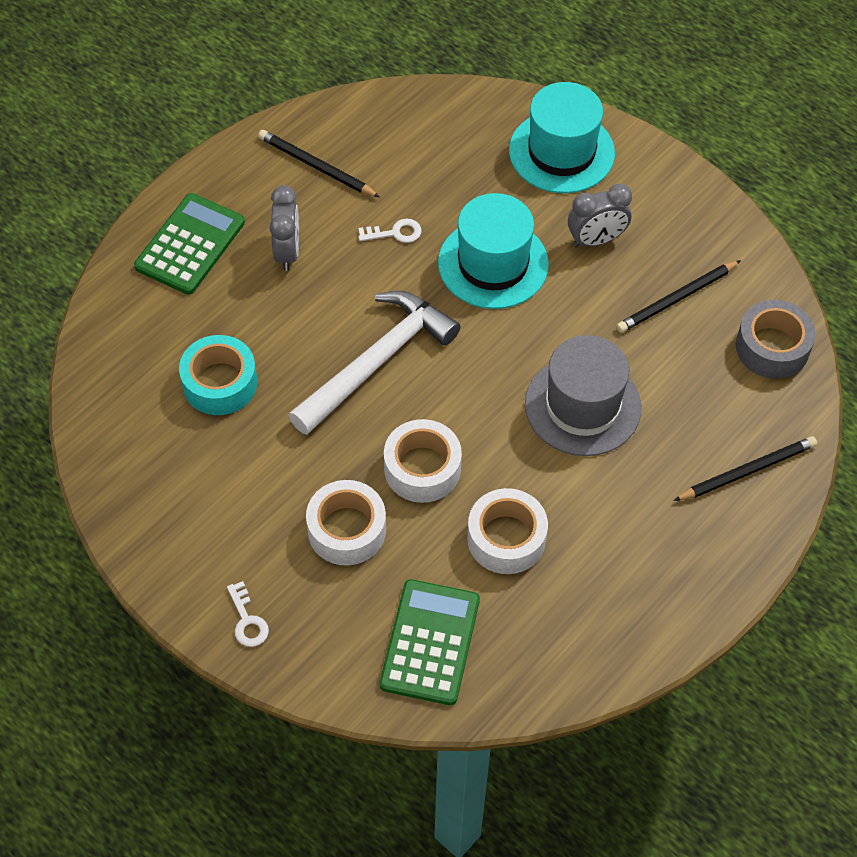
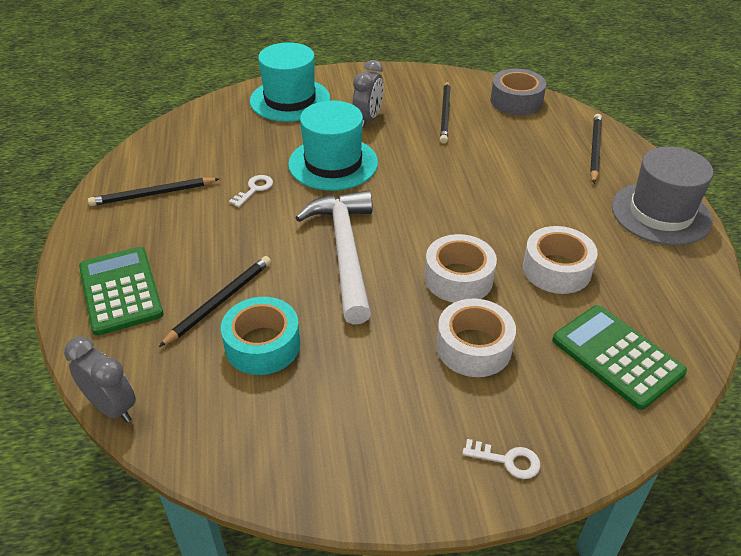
camera: 50 degrees left, 15 degrees down
grey clock [270,185,299,271] -> grey clock moved to [64,337,136,423]
grey hat [525,335,641,456] -> grey hat moved to [612,146,714,245]
none -> black pencil [159,256,271,347]

